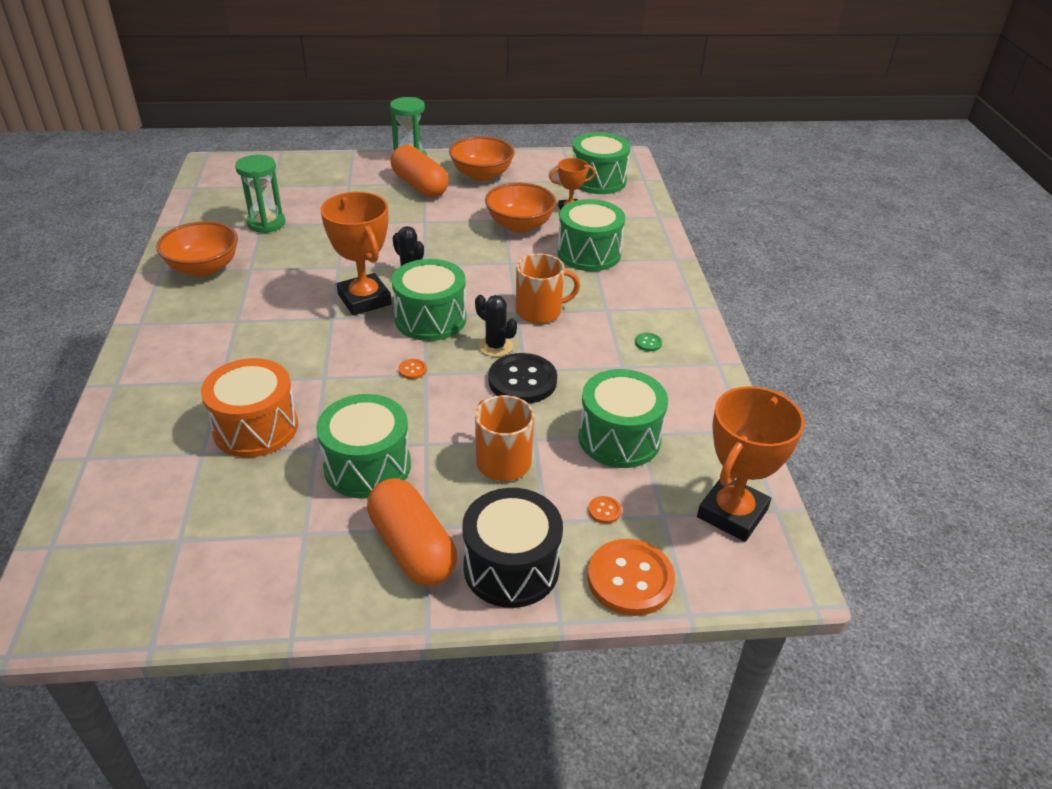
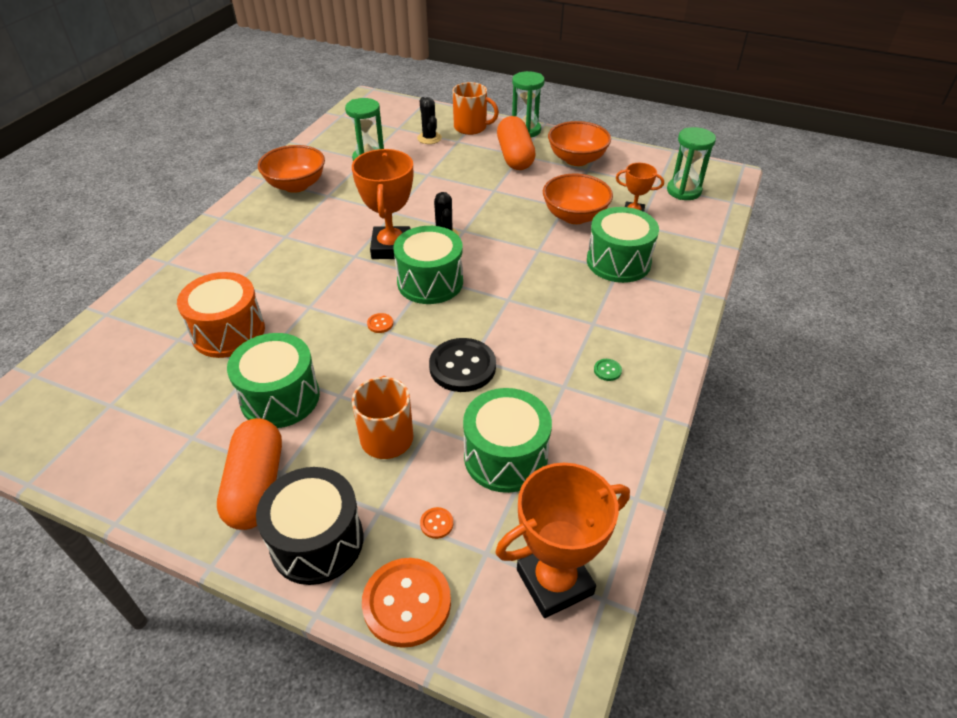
camera: 30 degrees right, 5 degrees up
black cactus [475,295,517,357] -> black cactus moved to [417,97,442,144]
orange mug [516,253,580,324] -> orange mug moved to [453,82,499,135]
green drum [573,132,631,194] -> green hourglass [667,127,716,200]

